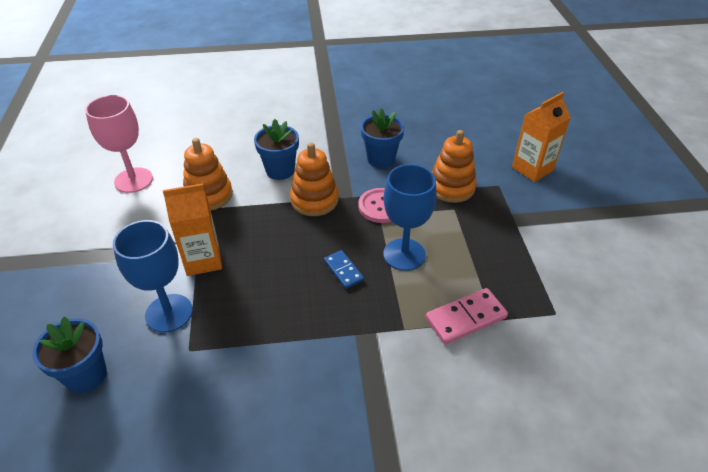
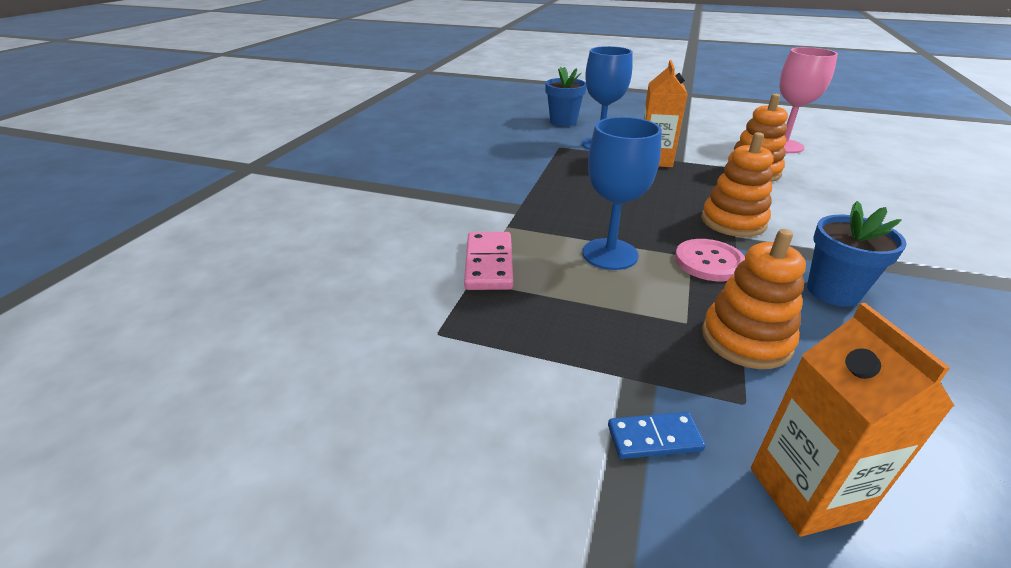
camera: 115 degrees right, 10 degrees down
blue flower pot [254,119,299,180] -> none
blue domino [324,250,364,289] -> blue domino moved to [608,412,706,459]

